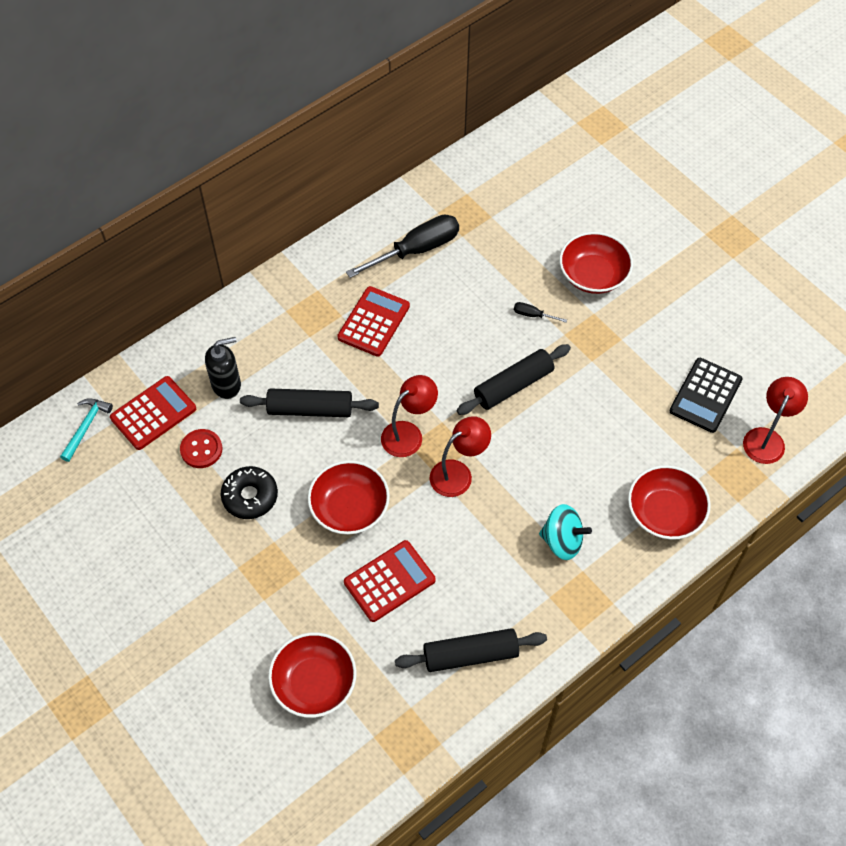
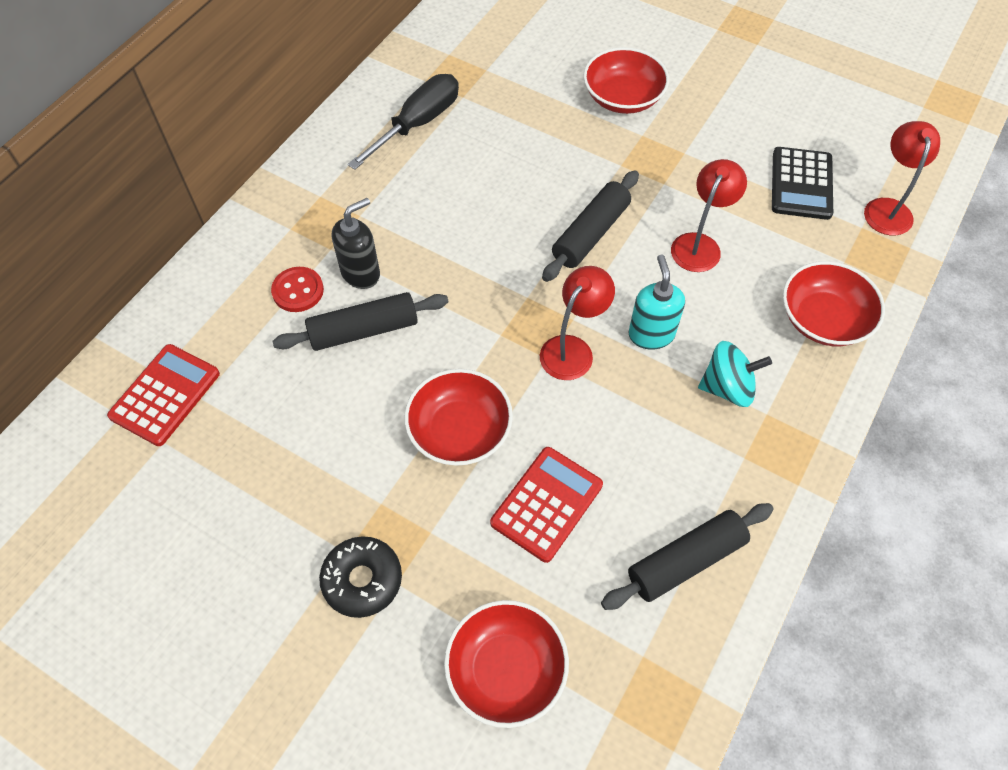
camera: 20 degrees left, 0 degrees up
turquoise hammer [60,398,113,462] -> none
red button [180,429,222,468] -> red button moved to [271,267,324,312]
black soap dispenser [205,337,241,399] -> black soap dispenser moved to [332,198,380,289]
black donut [221,466,278,519] -> black donut moved to [319,536,402,618]
red calculator [337,286,410,357] -> none
red lamp [381,375,438,457] -> red lamp moved to [671,159,747,272]
black screwdriver [514,302,567,323] -> none
none -> turquoise soap dispenser [629,255,685,350]

